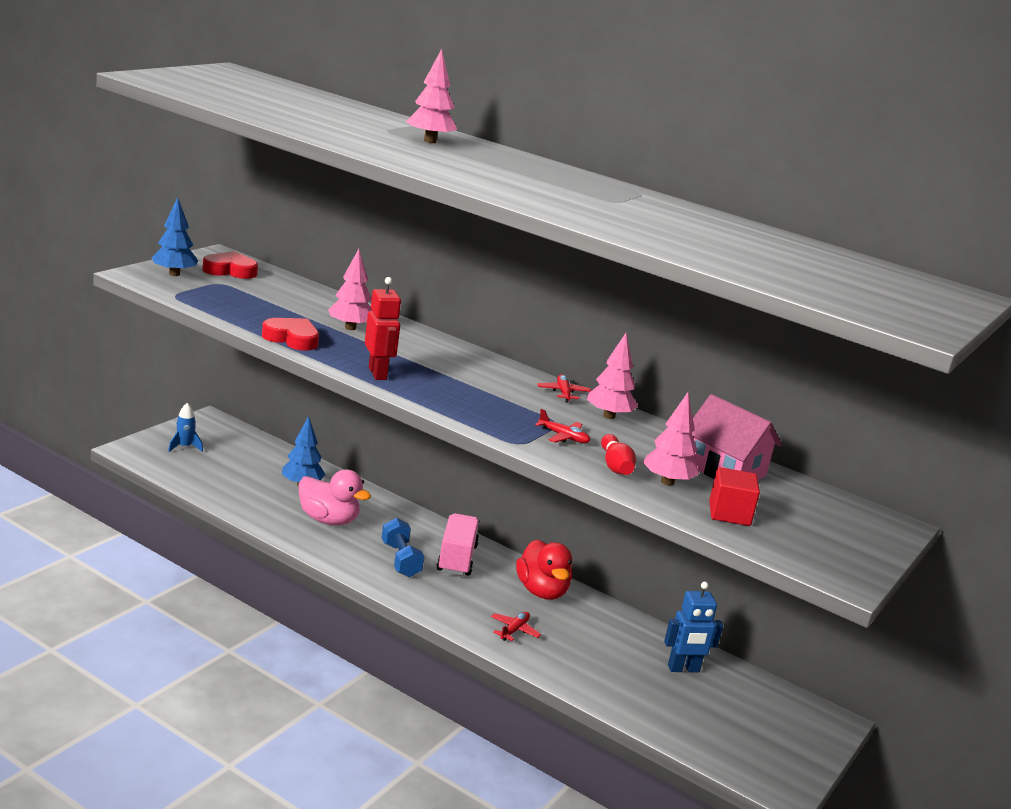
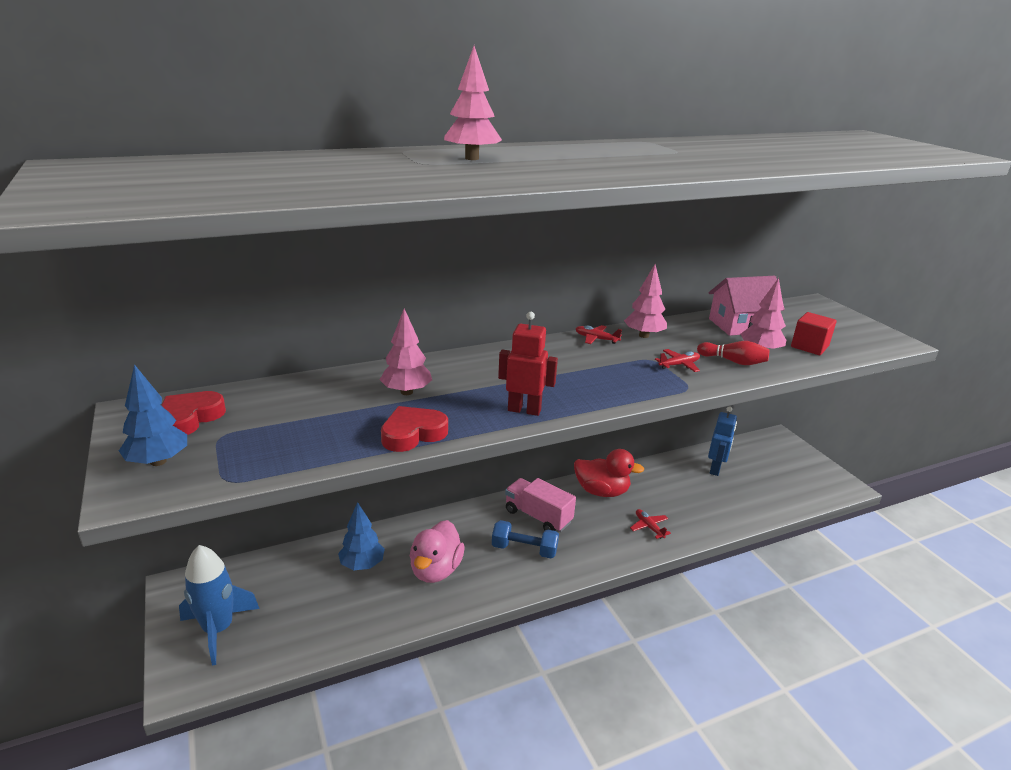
camera: 55 degrees left, 5 degrees up
blue rocket [168,403,203,452] -> blue rocket [179,545,260,665], size x1.88
pink duck [299,469,371,525] -> pink duck turned 135 degrees clockwise [410,520,465,583]

